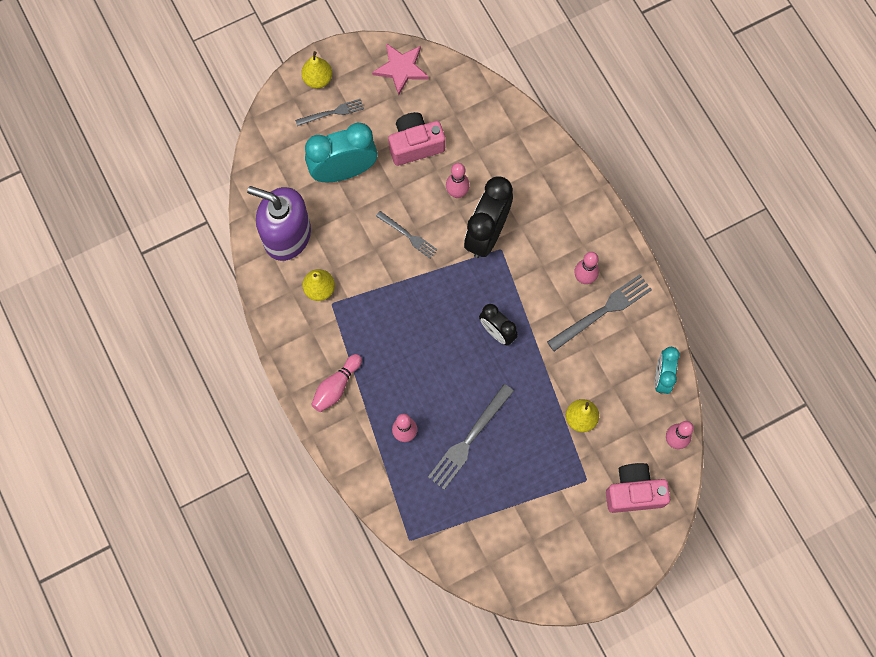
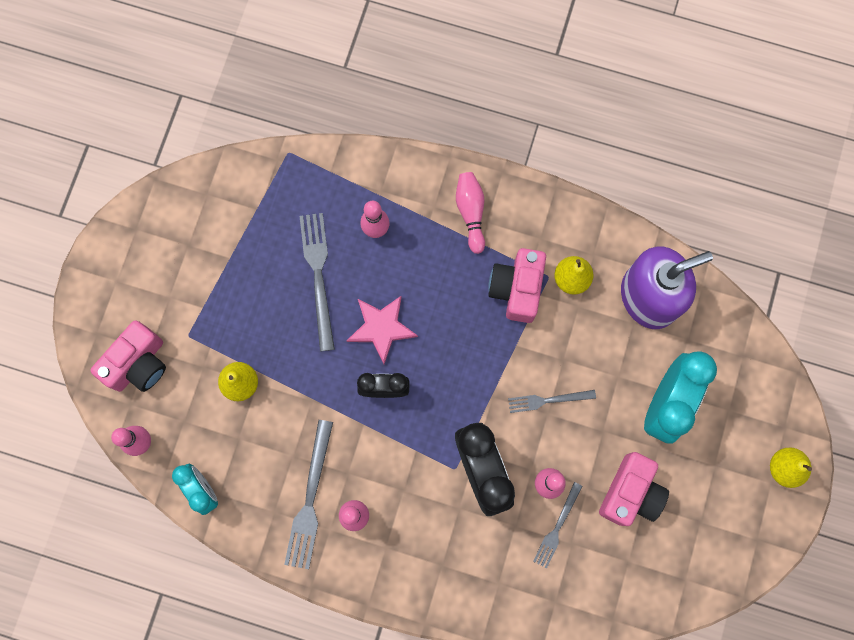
camera: 135 degrees right, 5 degrees up
grey fork [295,99,364,126] -> grey fork moved to [533,482,582,568]
pink star [372,43,429,95] -> pink star moved to [347,296,418,364]
none -> pink camera [488,248,546,323]

